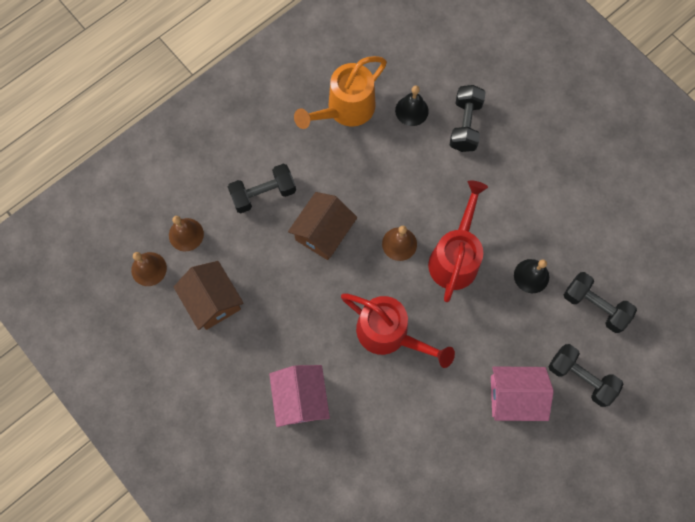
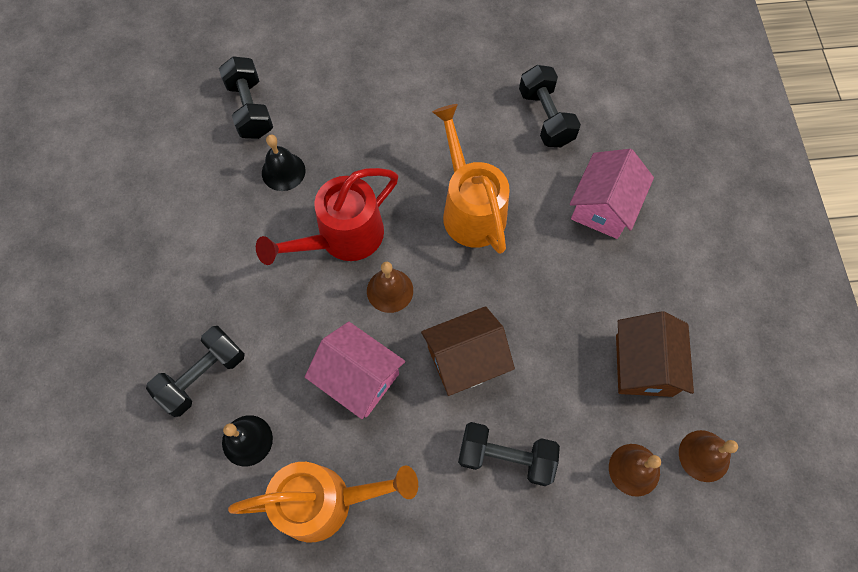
camera: 145 degrees left, 5 degrees down
red watering can [341,293,455,368] -> orange watering can [432,104,510,254]
pink house [491,366,554,421] -> pink house moved to [305,321,405,419]
black dumbbell [548,344,624,407] -> black dumbbell moved to [519,65,581,147]

